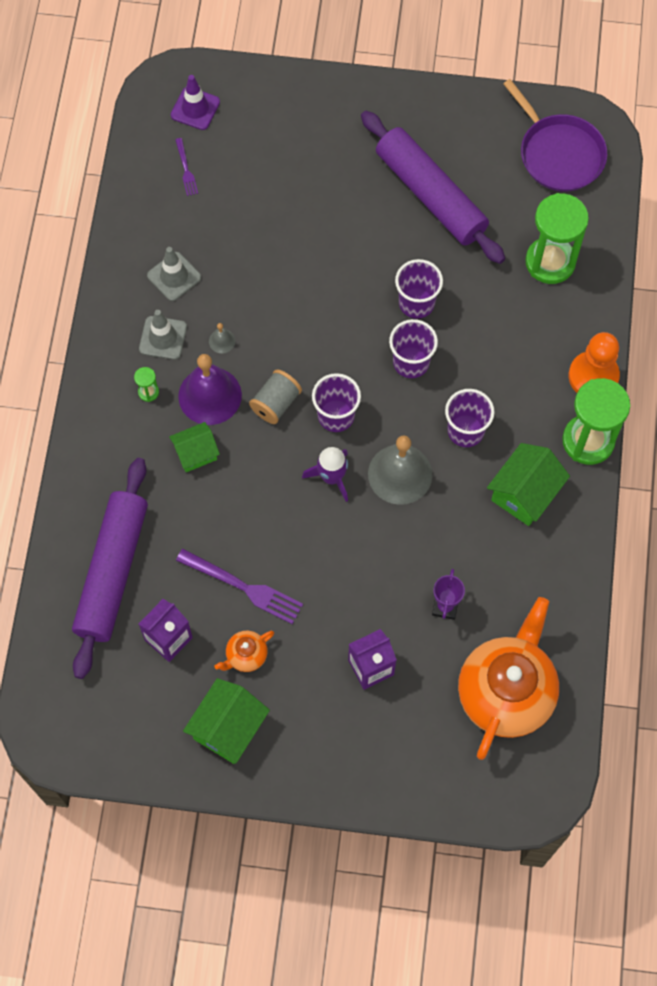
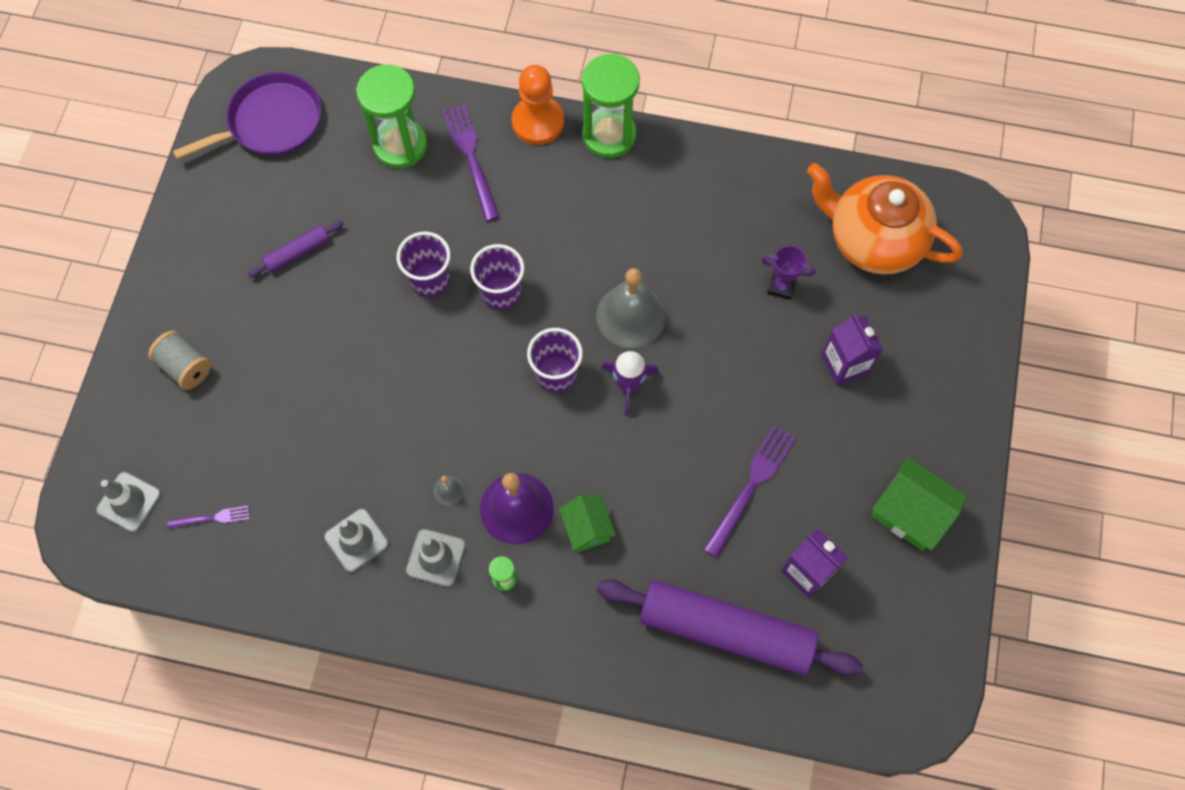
camera: 85 degrees left, 0 degrees up
purple traffic cone [171,75,220,130] -> grey traffic cone [96,472,161,533]
orange teapot [214,631,274,672] -> none
grey spool [249,369,302,424] -> grey spool moved to [148,331,211,390]
purple rolling pin [361,111,505,264] -> purple rolling pin [248,221,344,278], size x0.44
purple cup [445,389,495,447] -> none
green house [487,443,570,526] -> none
none -> purple fork [443,104,500,221]

